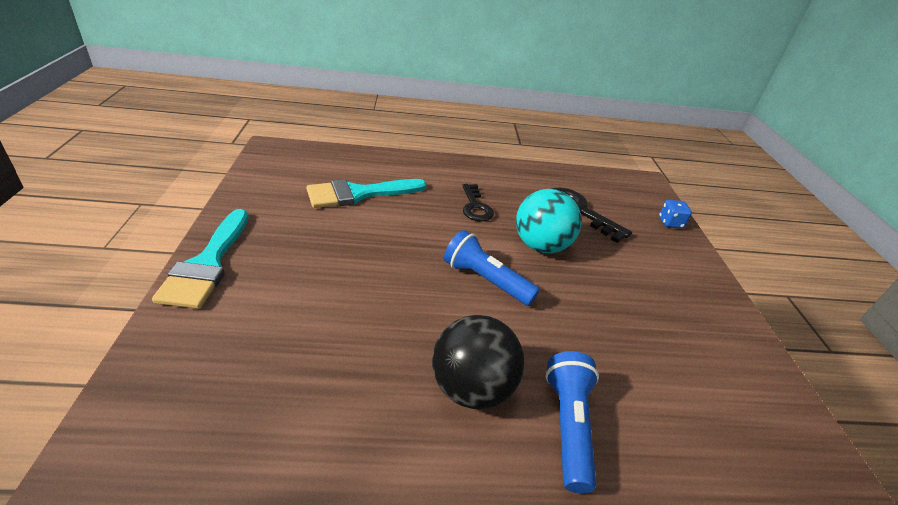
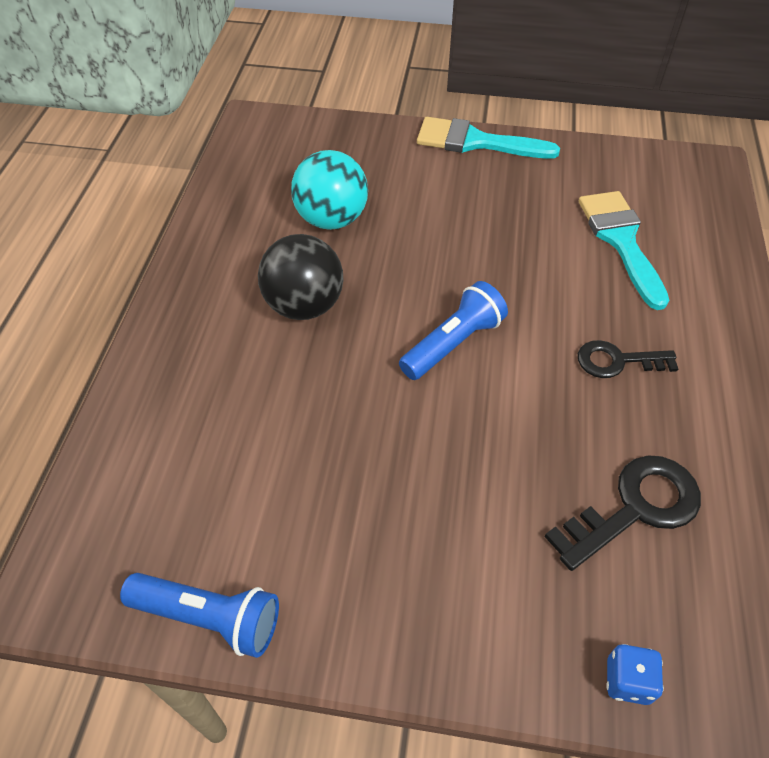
camera: 105 degrees right, 15 degrees up
turquoise ball [516,189,582,253] -> turquoise ball moved to [291,150,368,230]
blue flashlight [545,351,599,493] -> blue flashlight moved to [120,573,279,658]

